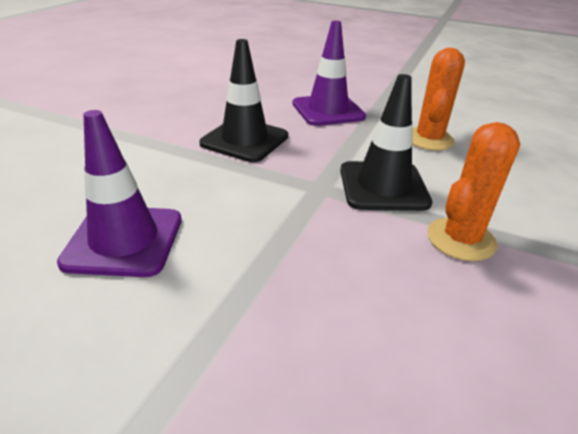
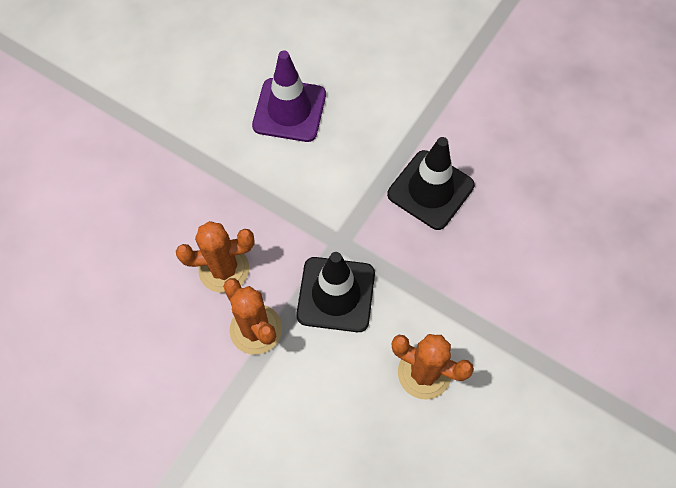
camera: 100 degrees right, 30 degrees up
purple traffic cone [292,21,366,126] -> none
none -> orange cactus [176,221,254,293]

